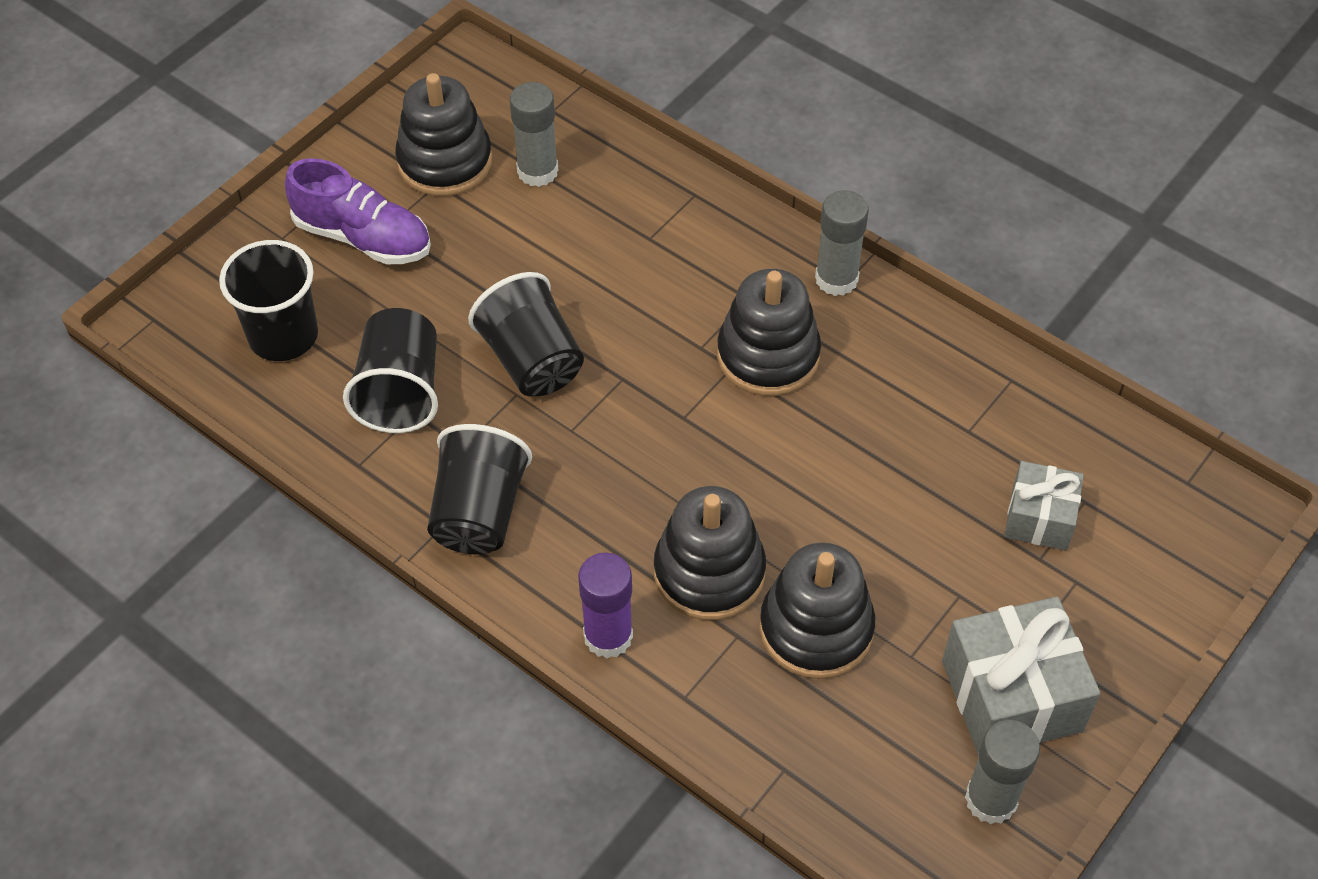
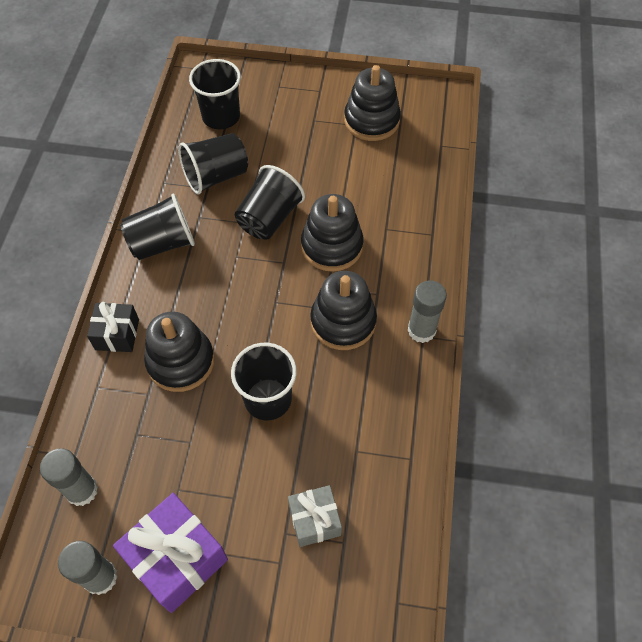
camera: 60 degrees right, 5 degrees up
purple shoe [285,158,431,264] -> none
grey glue stick [510,82,558,187] -> grey glue stick moved to [40,448,98,506]
purple glue stick [578,552,633,658] -> black gift [87,302,139,352]
black stacking toy [759,543,875,679] -> black stacking toy moved to [301,194,363,272]
grey gift [942,597,1101,756] -> purple gift [113,493,228,613]
none -> black cup [231,343,297,420]

